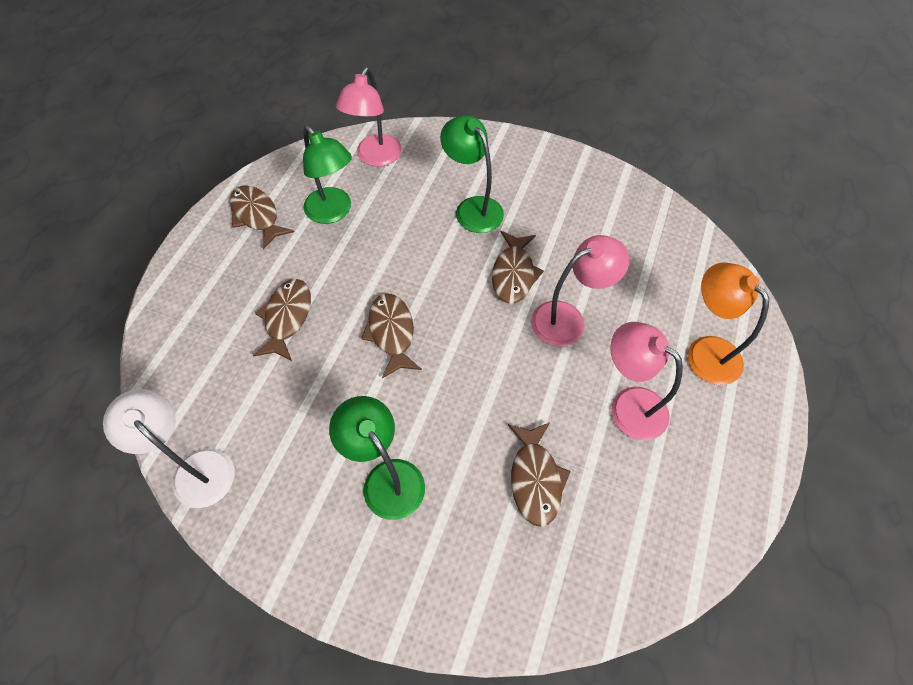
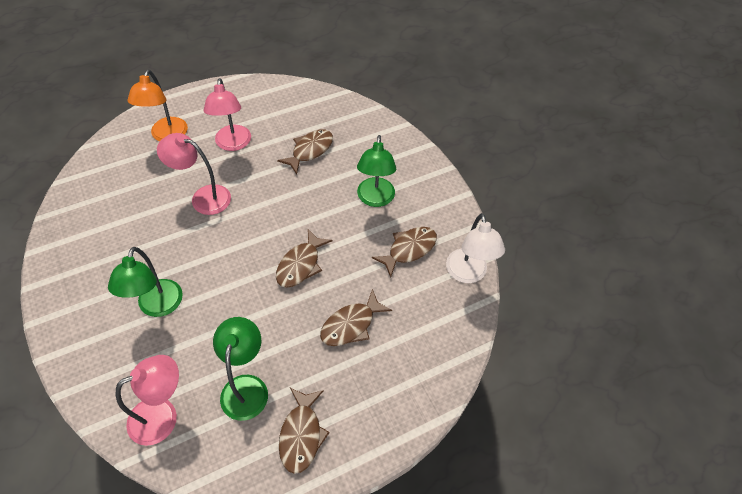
camera: 140 degrees left, 5 degrees down
brown fish [492,231,544,304] -> brown fish moved to [372,227,437,277]

